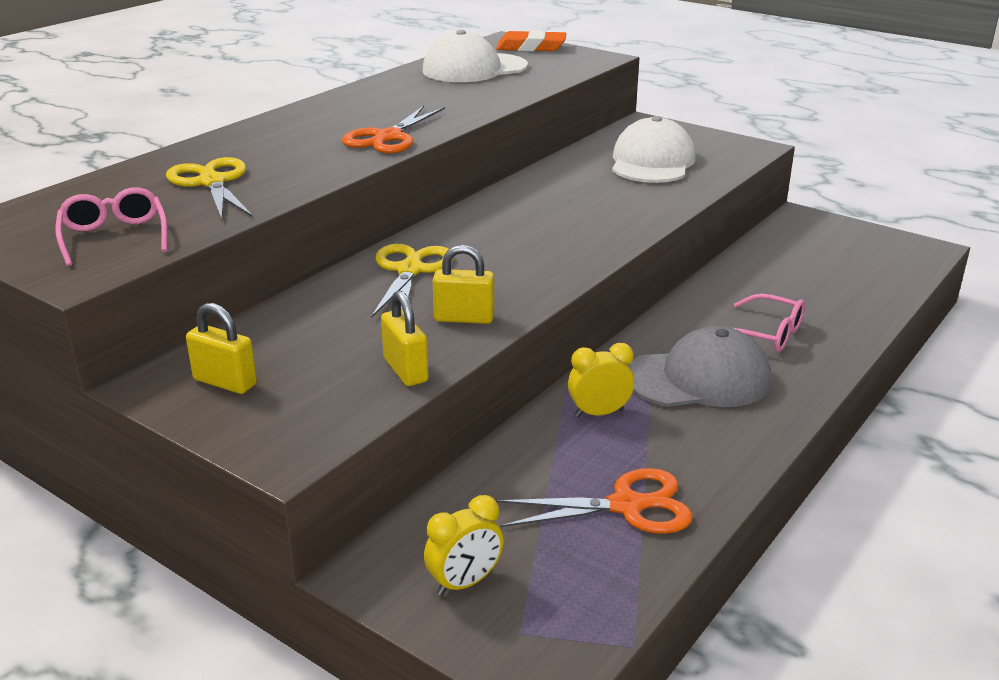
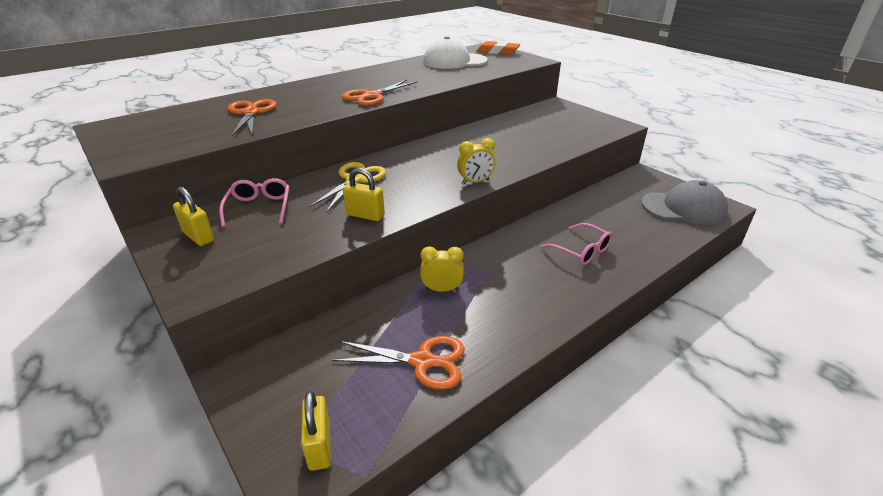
camera: 15 degrees right, 5 degrees up
pink glasses [55,187,168,266] -> pink glasses moved to [219,178,289,227]
yellow scissors [166,157,253,220] -> orange scissors [228,99,277,136]
yellow padlock [381,290,429,386] -> yellow padlock moved to [301,391,331,471]
yellow clock [424,495,504,596] -> yellow clock moved to [457,138,496,185]
white cap [612,116,696,183] -> none
grey cap [628,326,771,407] -> grey cap moved to [641,180,728,224]

